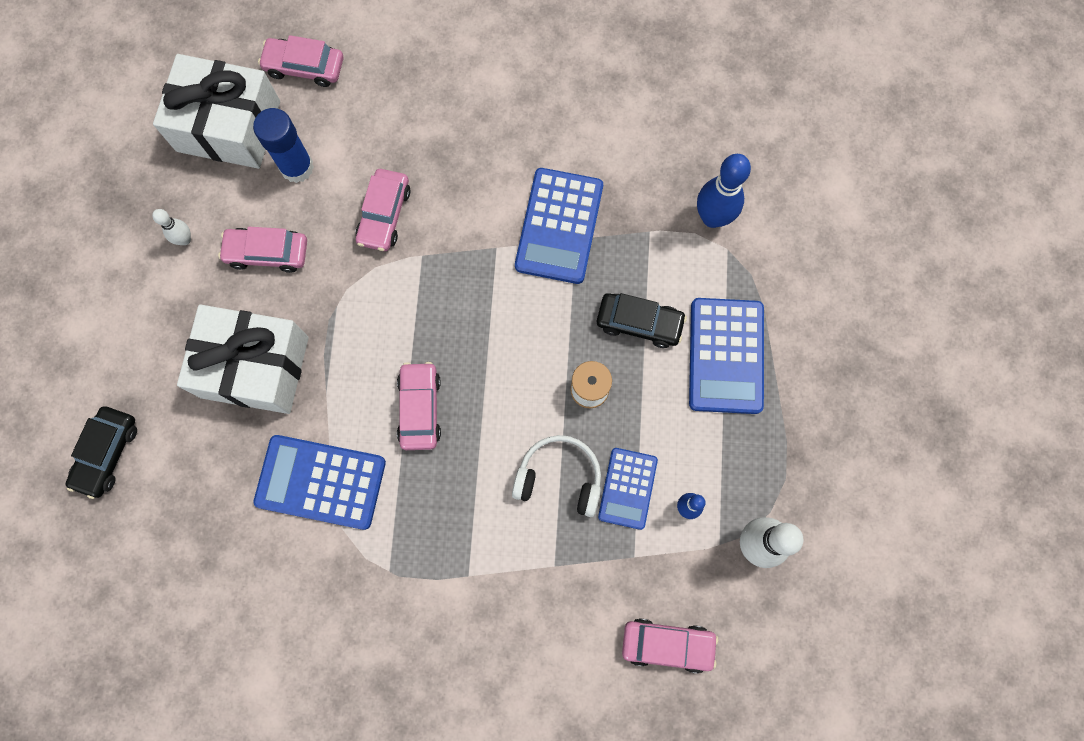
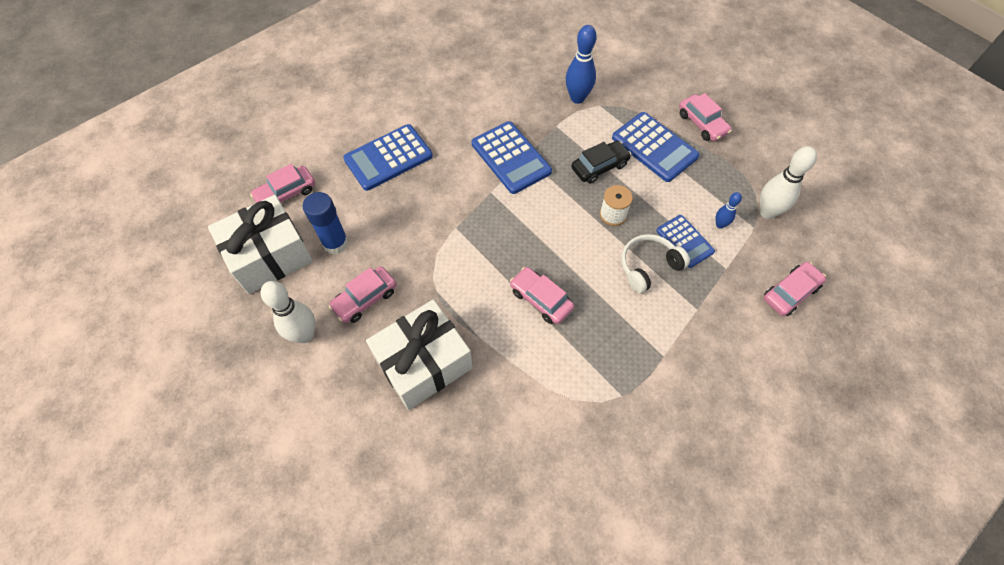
camera: 45 degrees left, 15 degrees down
black car [65,407,137,499] -> none
white bowling pin [152,209,191,245] -> white bowling pin [260,281,315,343], size x1.86
blue calculator [253,435,386,530] -> blue calculator moved to [343,124,433,191]
pink car [355,169,410,251] -> pink car moved to [679,93,732,141]

